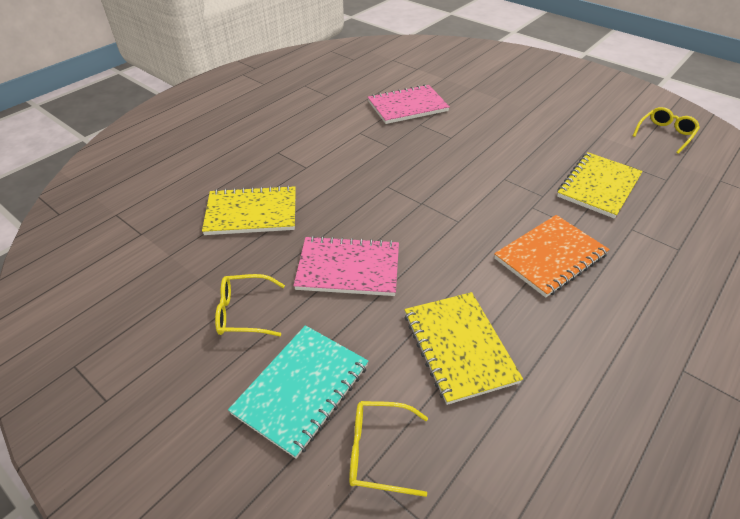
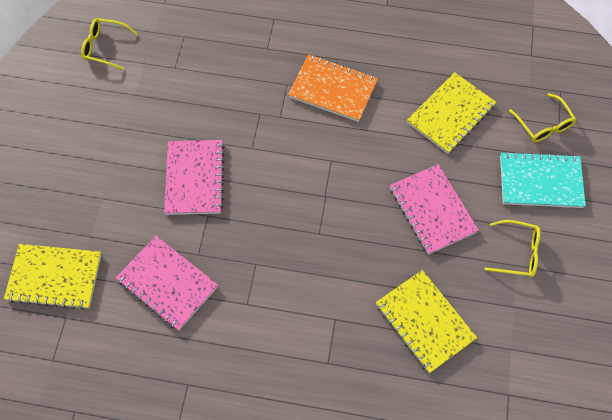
camera: 120 degrees left, 20 degrees up
yellow glasses [215,274,285,336] -> yellow glasses turned 45 degrees counterclockwise [485,220,540,277]
yellow notebook [557,152,643,219] -> yellow notebook moved to [4,244,102,310]
none -> pink notebook [164,140,225,215]

